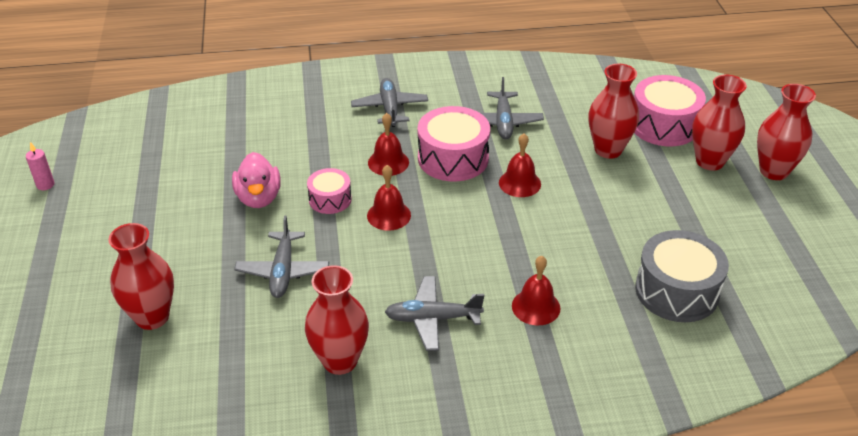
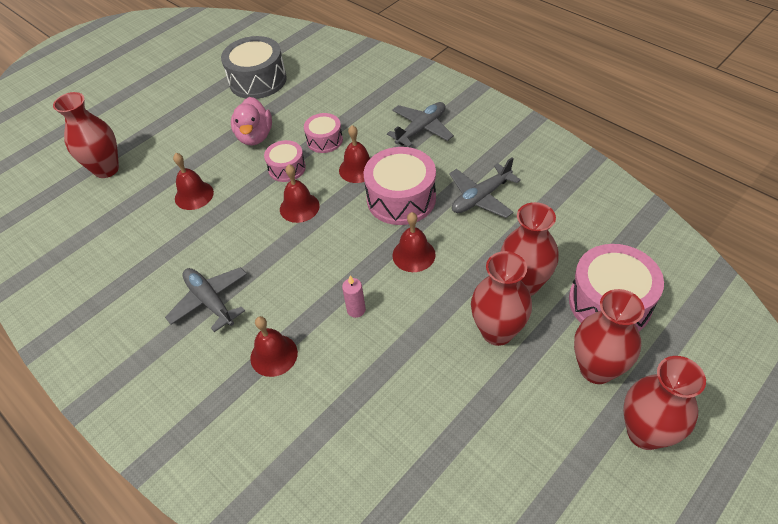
camera: 55 degrees right, 10 degrees up
pink candle [26,142,54,190] -> pink candle moved to [342,276,366,318]
pink duck [232,152,281,208] -> pink duck turned 45 degrees counterclockwise [231,97,272,145]
grey plane [234,216,329,298] -> red bell [173,153,214,210]
red vase [305,265,369,375] -> red vase moved to [471,251,532,346]
grey drum [635,230,729,322] -> grey drum moved to [221,36,287,99]
none -> pink drum [304,113,343,153]

